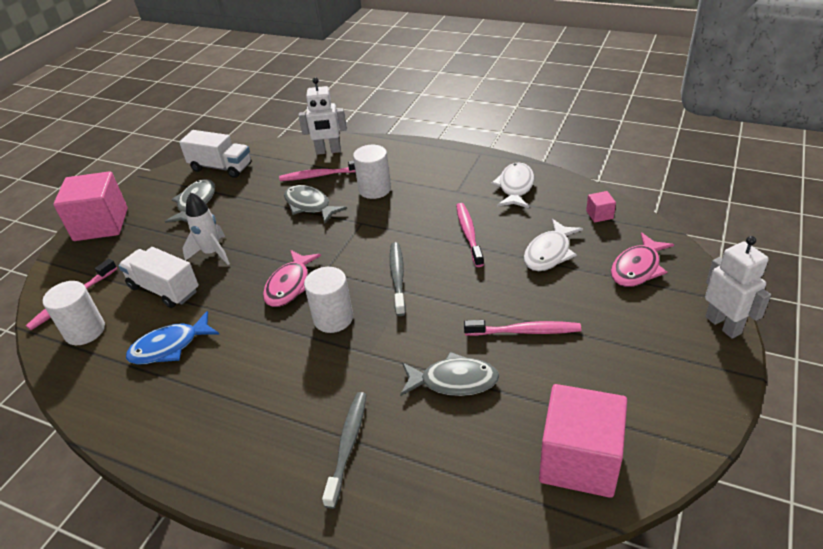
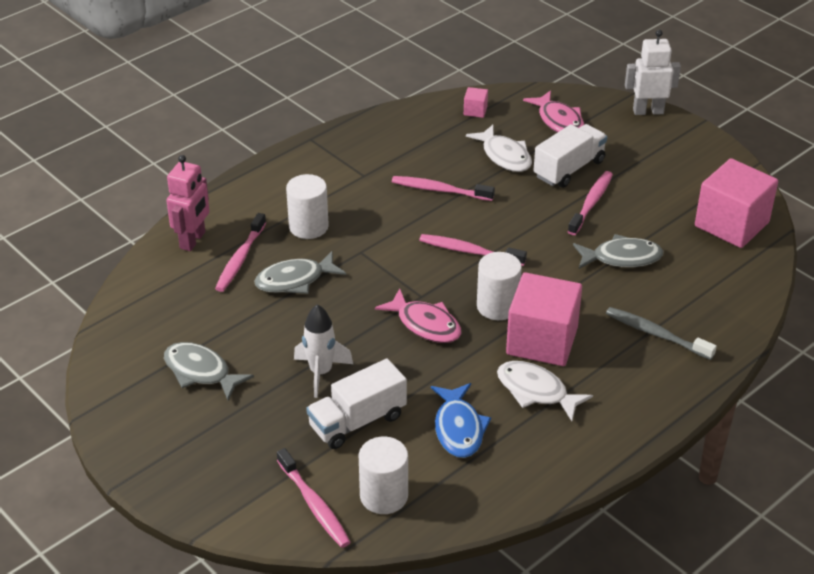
camera: 70 degrees left, 0 degrees up
pink cube [53,171,128,241] -> pink cube moved to [506,273,582,366]
white truck [179,130,251,178] -> white truck moved to [533,124,607,188]
white robot [298,77,347,155] -> pink robot [166,155,210,251]
grey toothbrush [390,242,406,316] -> pink toothbrush [419,234,527,266]
grey fish [400,352,499,396] -> grey fish turned 60 degrees clockwise [573,234,663,269]
white fish [491,163,534,208] -> white fish moved to [497,361,593,421]

